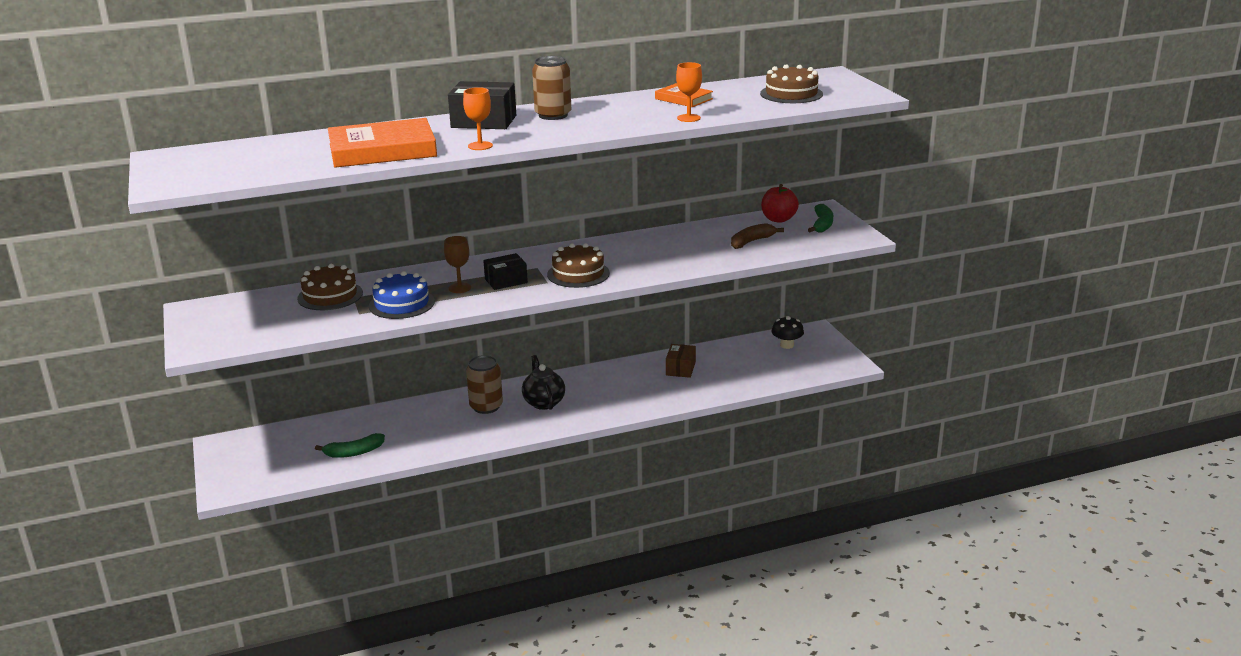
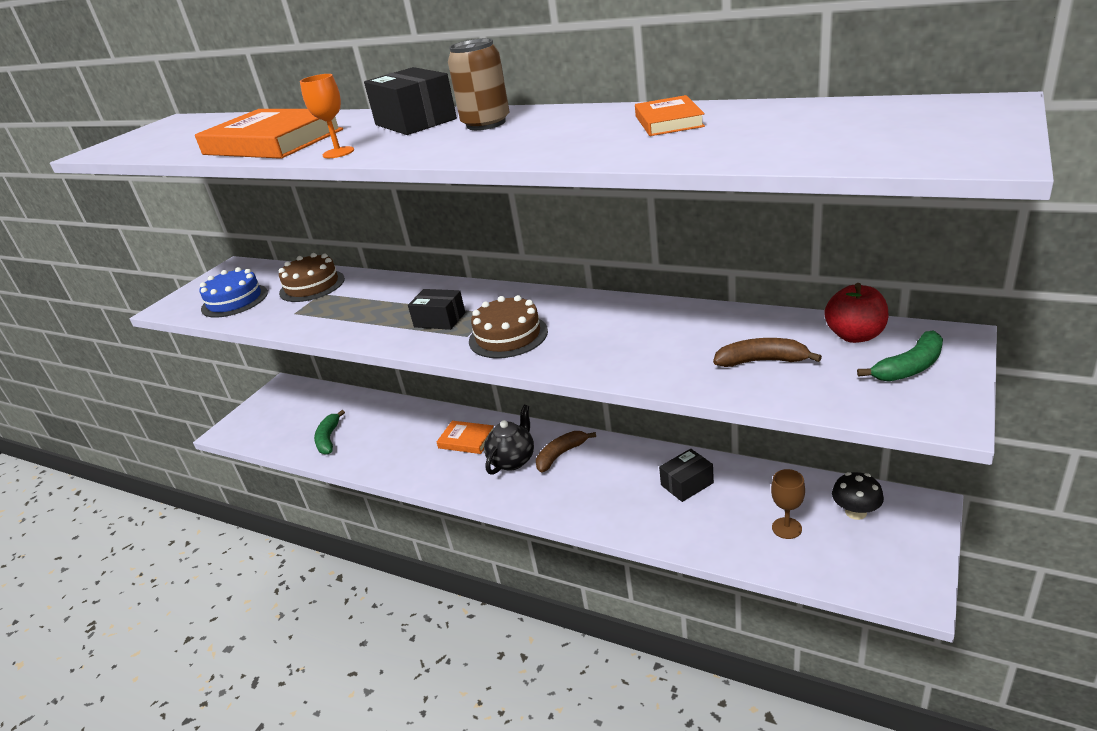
camera: 50 degrees right, 5 degrees up
green banana [315,433,385,458] -> green banana turned 60 degrees clockwise [314,410,345,455]
blue cake [369,271,435,319] -> blue cake moved to [199,267,268,318]
brown goblet [444,236,471,293] -> brown goblet moved to [771,469,805,539]
brown can [466,355,503,414] -> orange book [437,421,494,454]
brown box [666,344,696,378] -> black box [659,449,714,502]
orange goblet [676,62,702,122] -> none
brown cake [760,64,823,103] -> none
none -> brown banana [536,431,596,473]

